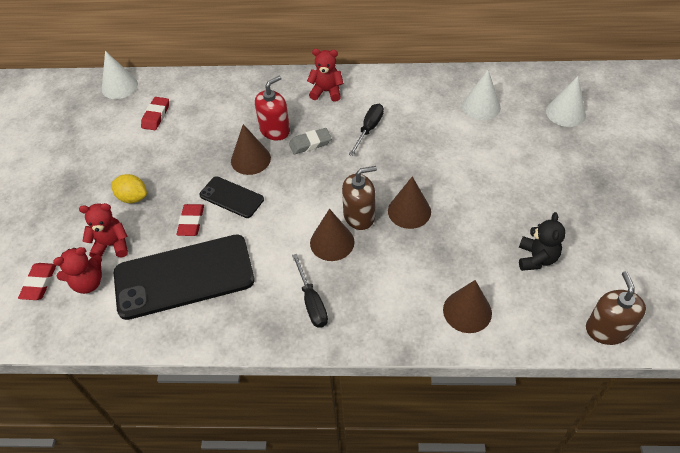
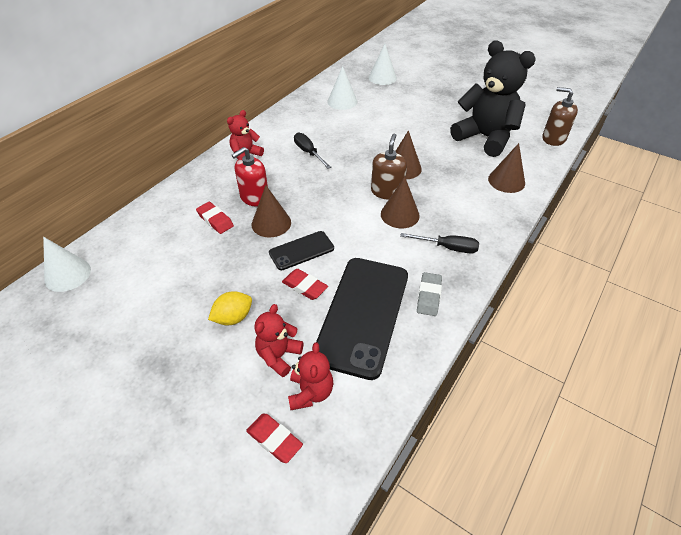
camera: 60 degrees left, 5 degrees down
red eraser [141,97,169,130] -> red eraser moved to [196,202,234,234]
red soap dispenser [255,75,290,141] -> red soap dispenser turned 120 degrees counterclockwise [232,147,268,206]
grey eraser [289,128,332,154] -> grey eraser moved to [417,272,442,316]
black teddy bear [519,212,566,271] -> black teddy bear [450,41,536,157], size x2.06

